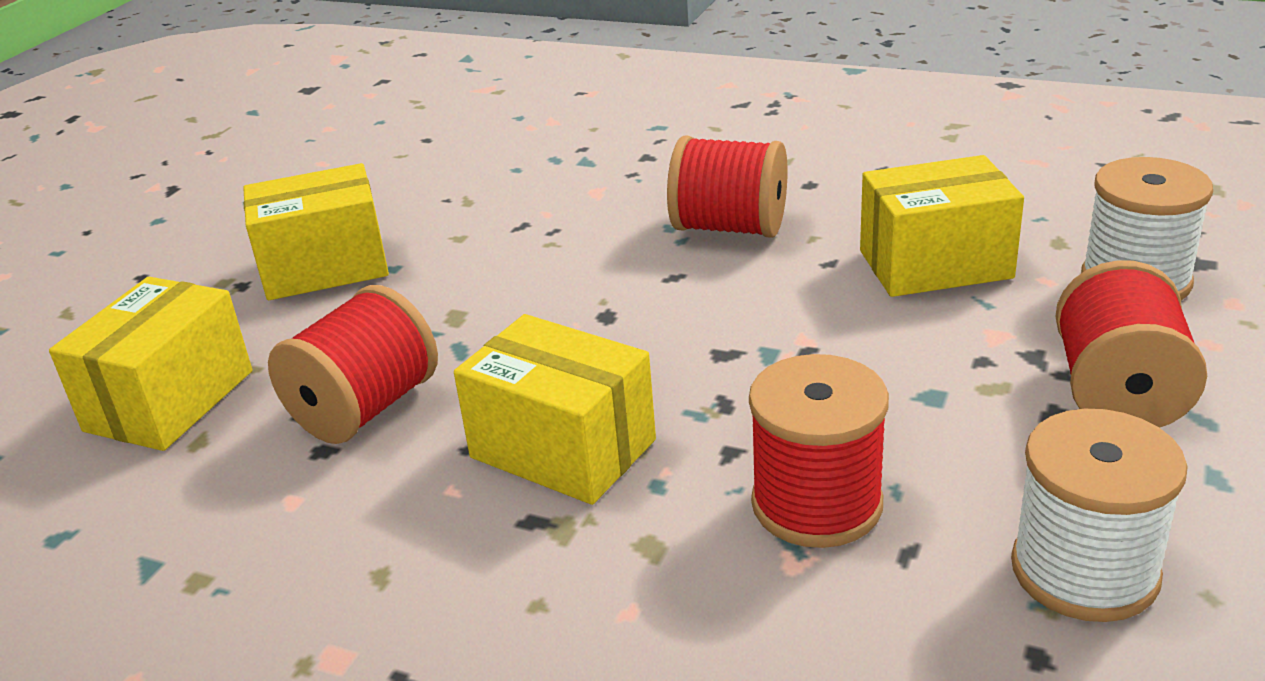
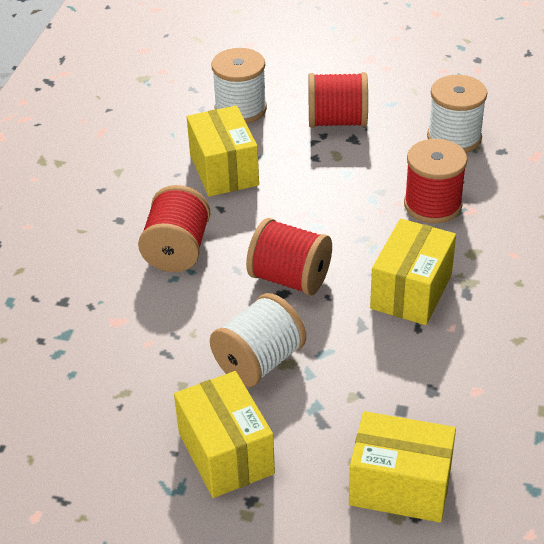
camera: 100 degrees left, 10 degrees up
red spool [268,285,438,444] -> red spool moved to [246,218,332,296]
none -> white spool [210,293,306,387]

